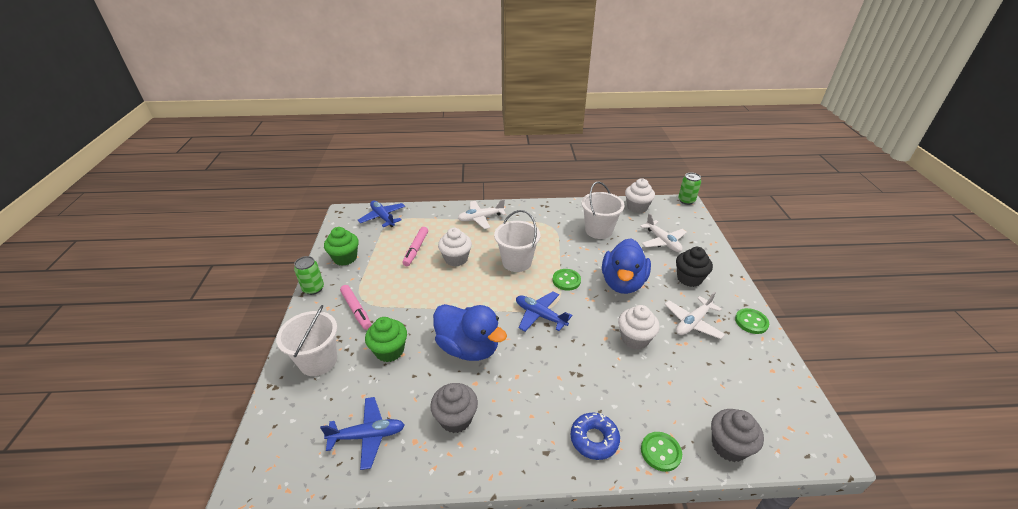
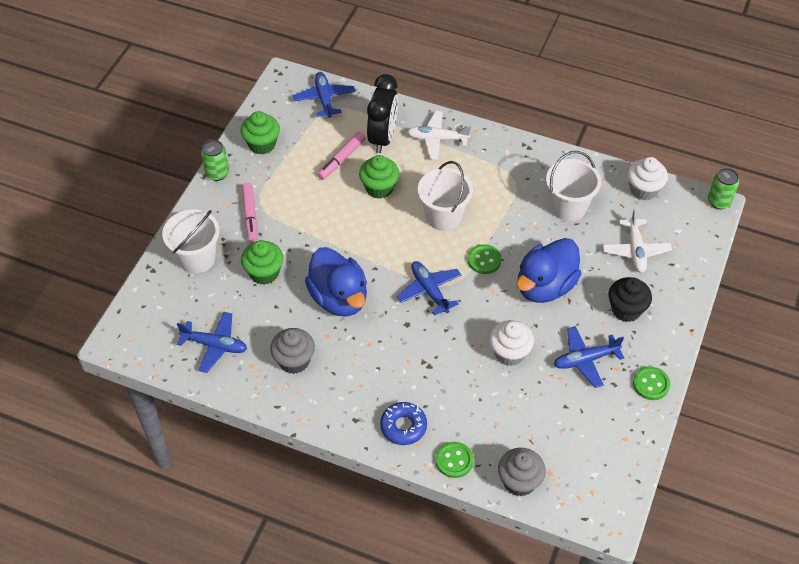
camera: 25 degrees right, 15 degrees up
white cupcake [438,228,472,266] -> green cupcake [359,155,399,199]
white plane [664,292,725,339] -> blue plane [554,326,624,388]
none -> black clock [367,74,398,153]

